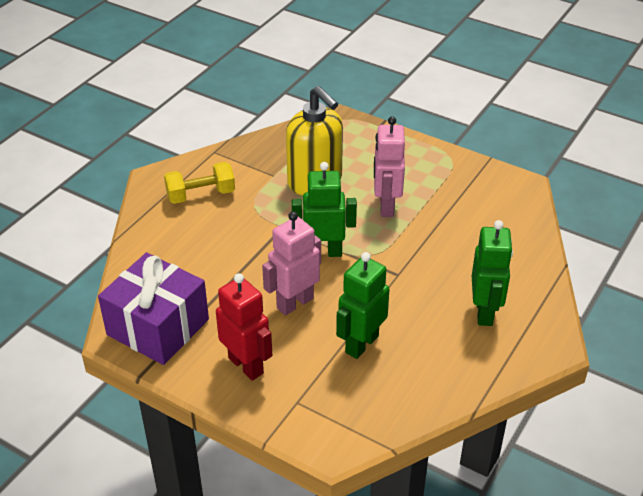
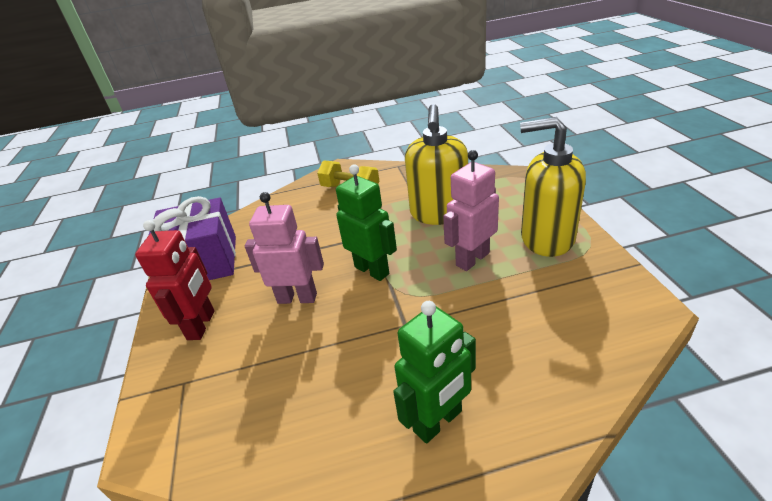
camera: 50 degrees right, 5 degrees down
green robot [336,252,389,359] -> none
none -> yellow soap dispenser [520,117,586,257]

